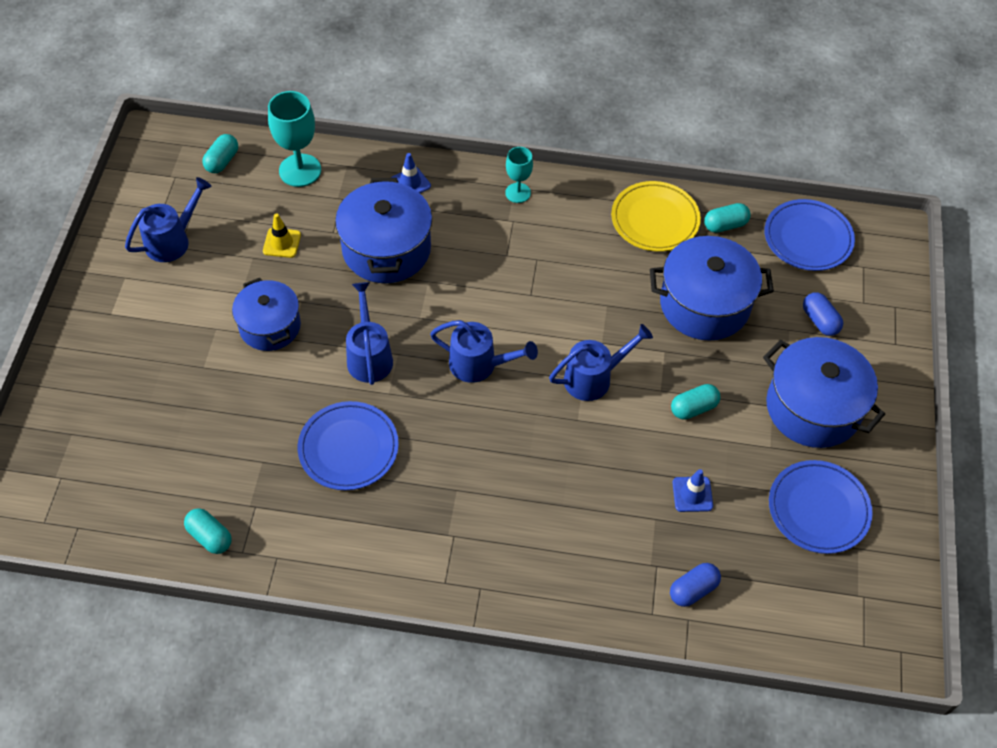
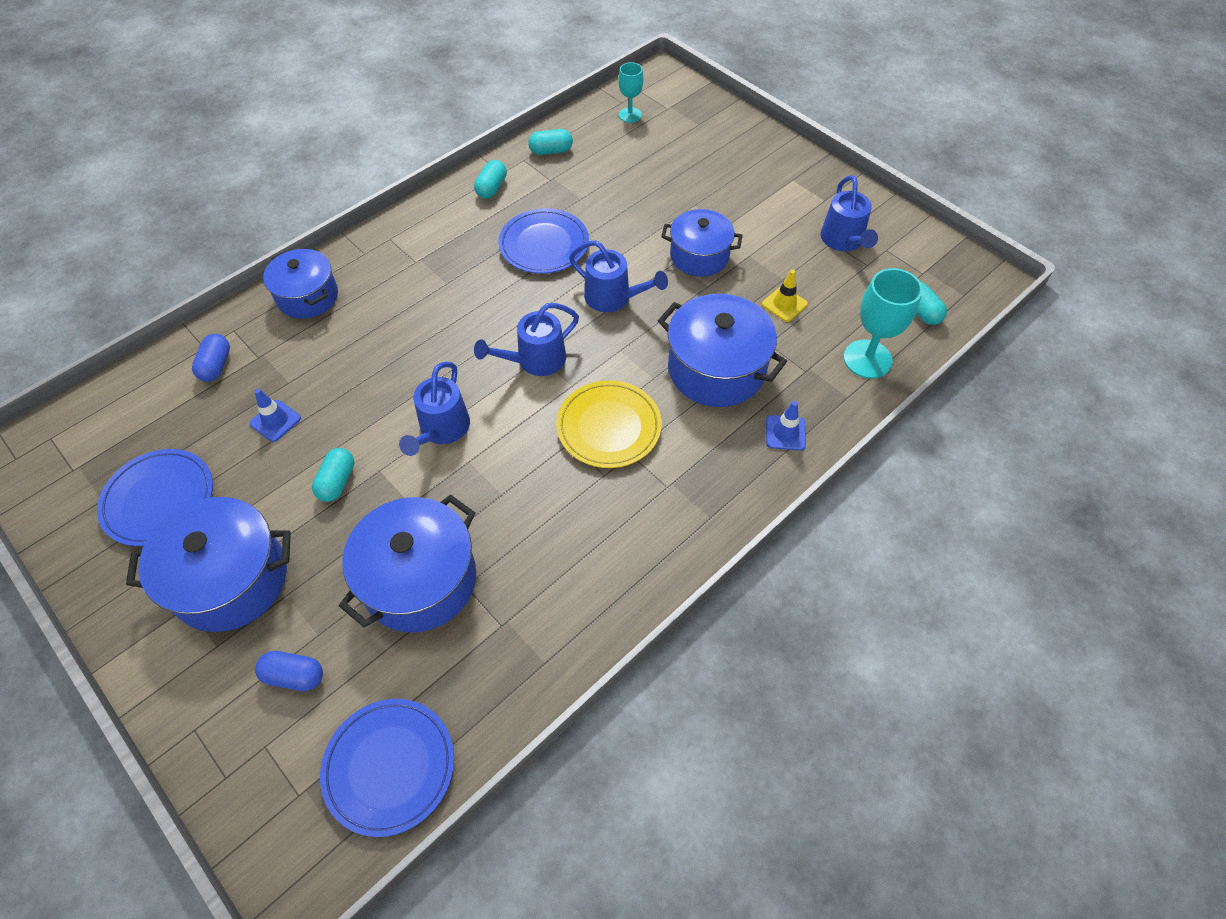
camera: 130 degrees right, 0 degrees up
turquoise goblet [505,147,533,203] -> turquoise goblet moved to [618,62,644,123]
yellow plate [611,181,701,252] -> yellow plate moved to [556,380,662,468]
turquoise capsule [704,203,750,233] -> turquoise capsule moved to [474,160,507,199]
none -> blue pot [263,249,338,319]

